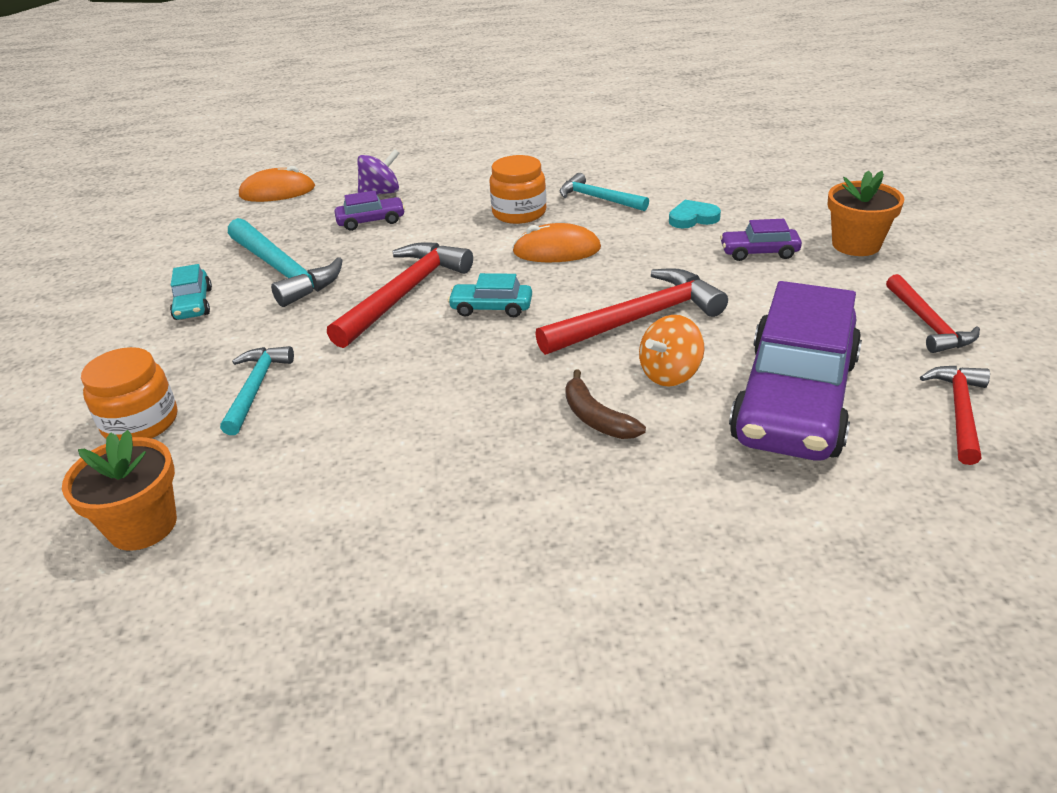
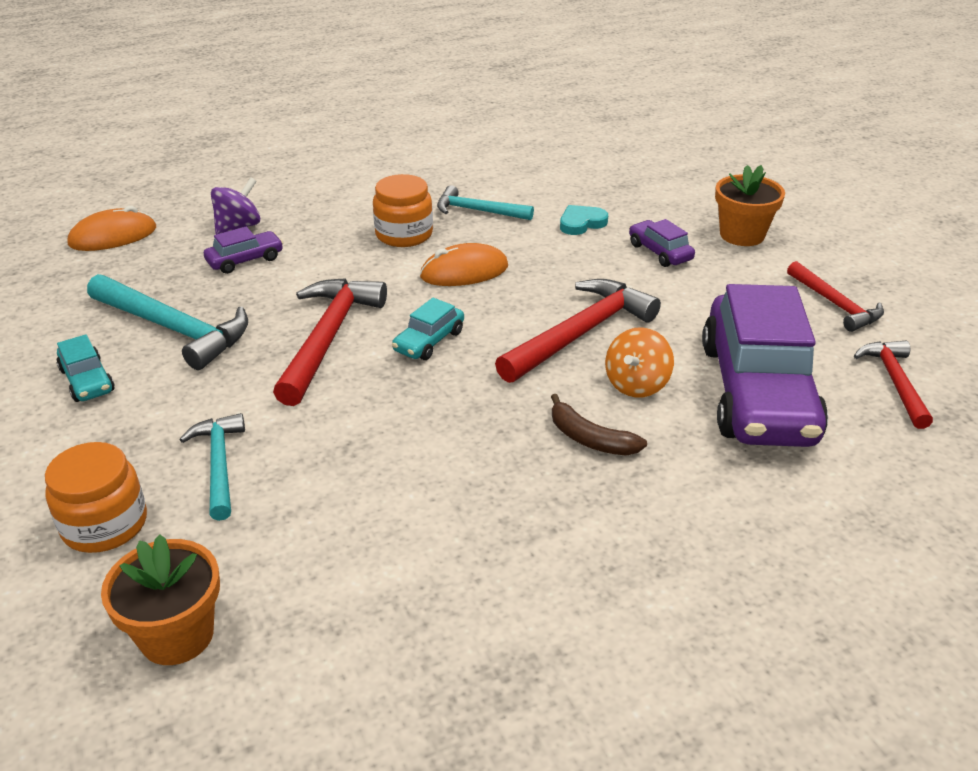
camera: 20 degrees left, 0 degrees up
turquoise car [448,273,532,317] -> turquoise car turned 45 degrees counterclockwise [392,298,464,360]
purple car [720,219,802,261] -> purple car turned 75 degrees clockwise [629,219,695,267]

